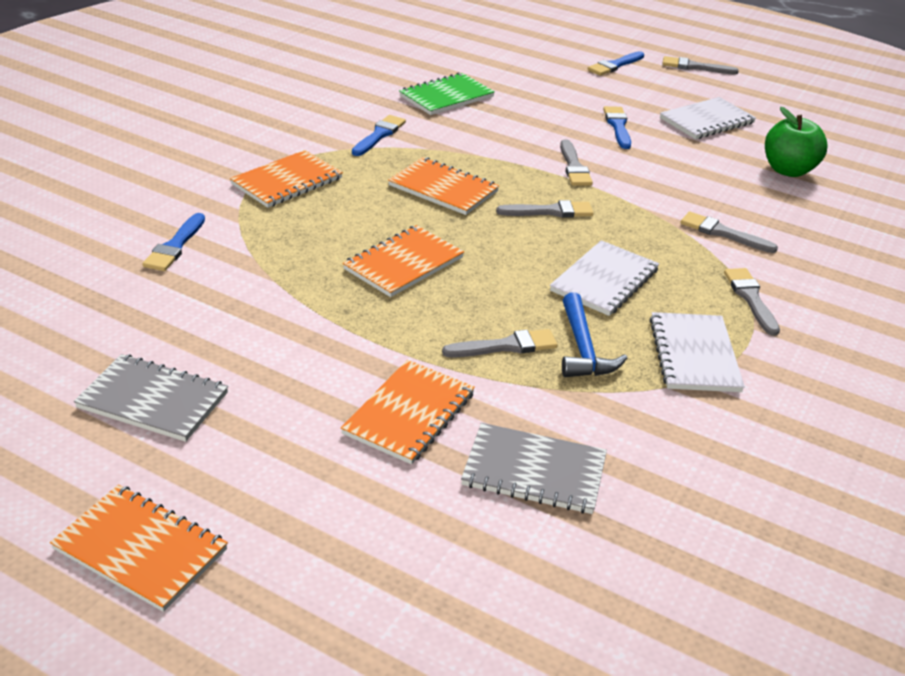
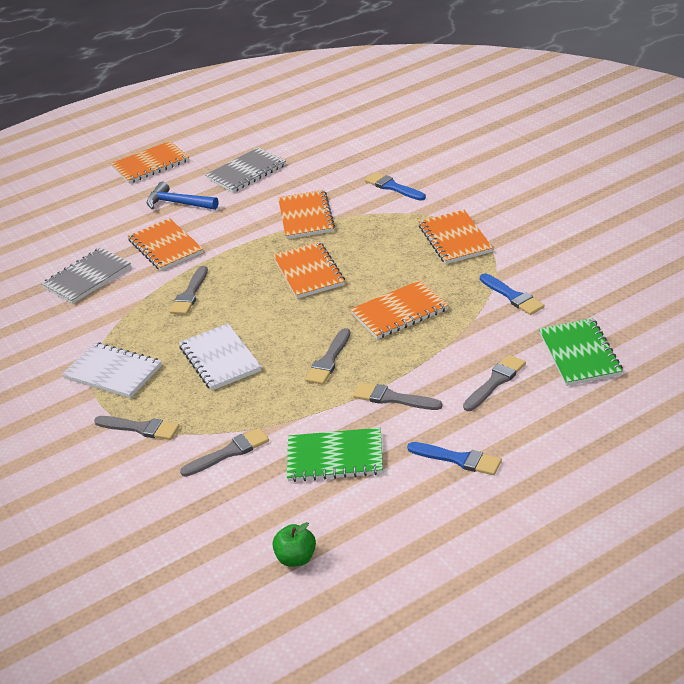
camera: 125 degrees right, 0 degrees up
blue hammer [562,293,627,377] -> blue hammer moved to [147,182,218,210]
blue brush [588,51,644,76] -> none
white notebook [660,97,756,139] -> none
grey brush [662,56,739,75] -> grey brush moved to [463,355,526,411]
green apple [765,107,828,177] -> green apple [273,522,316,567], size x0.61
none -> orange notebook [278,190,335,239]
none -> green notebook [287,428,383,482]

